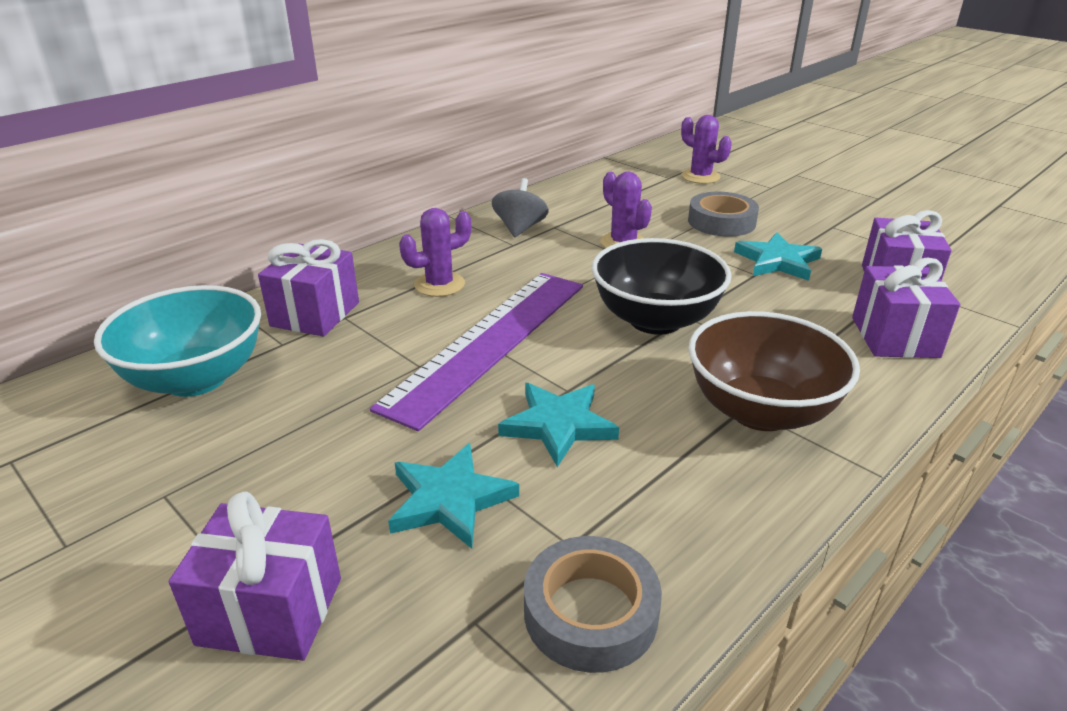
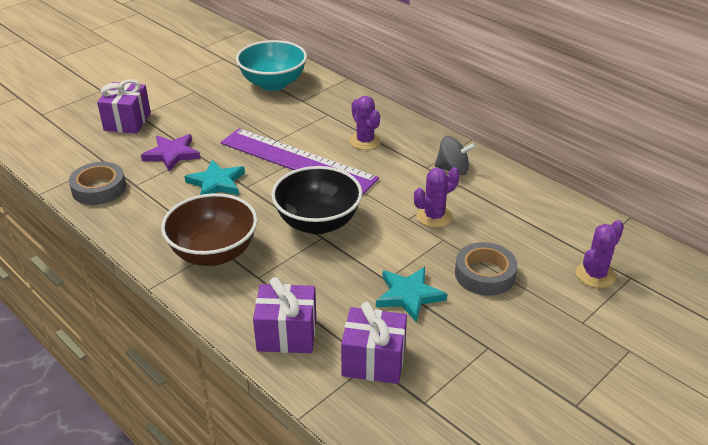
camera: 90 degrees right, 5 degrees up
purple gift [258,239,359,337] -> none
turquoise star [388,443,519,549] -> purple star [141,134,200,172]

